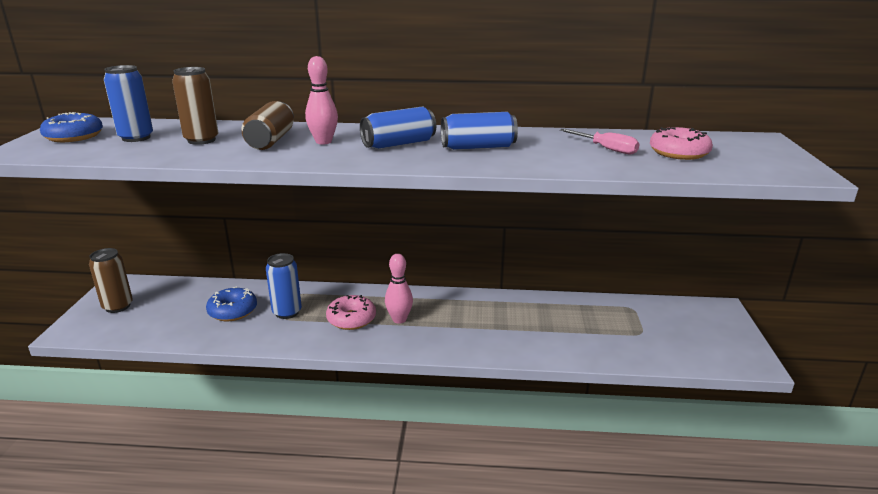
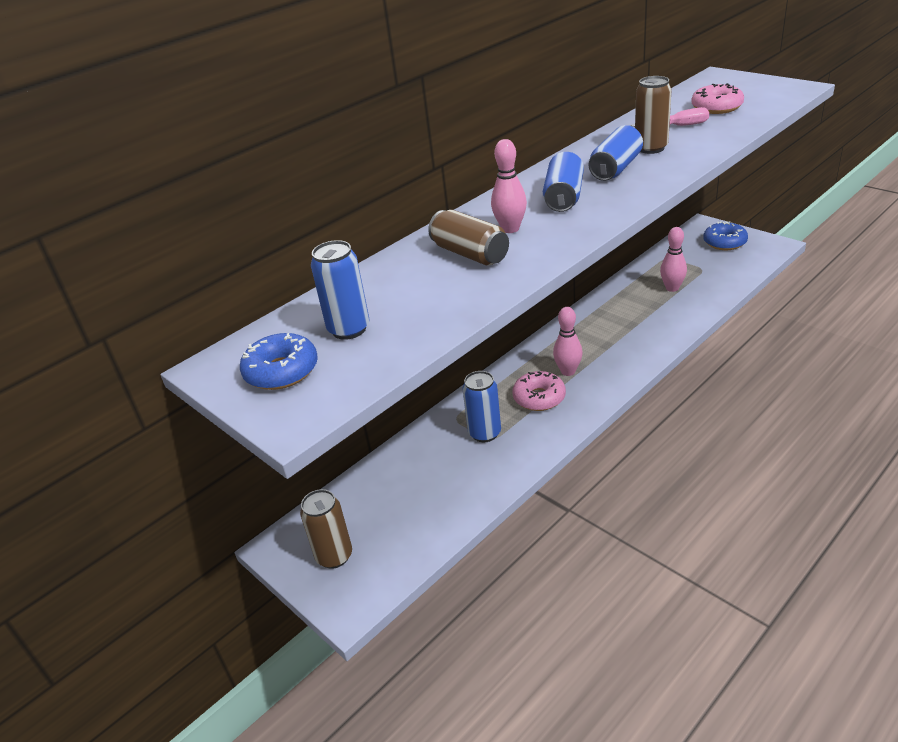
camera: 45 degrees left, 10 degrees up
brown can [172,67,218,145] -> brown can moved to [635,76,672,154]
blue donut [206,286,257,321] -> blue donut moved to [703,221,748,250]
none -> pink bowling pin [660,227,687,292]

